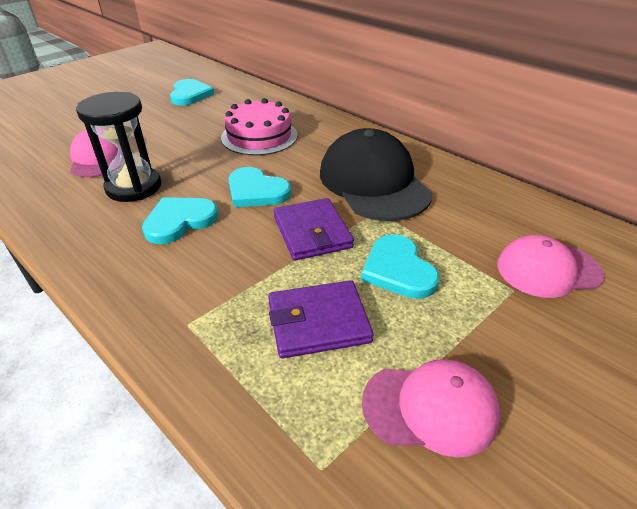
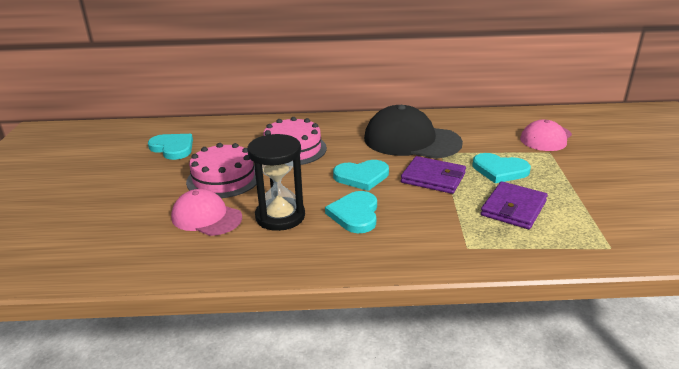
camera: 45 degrees left, 10 degrees down
pink cap [362,359,501,458] -> none
none -> pink cake [186,143,257,198]

